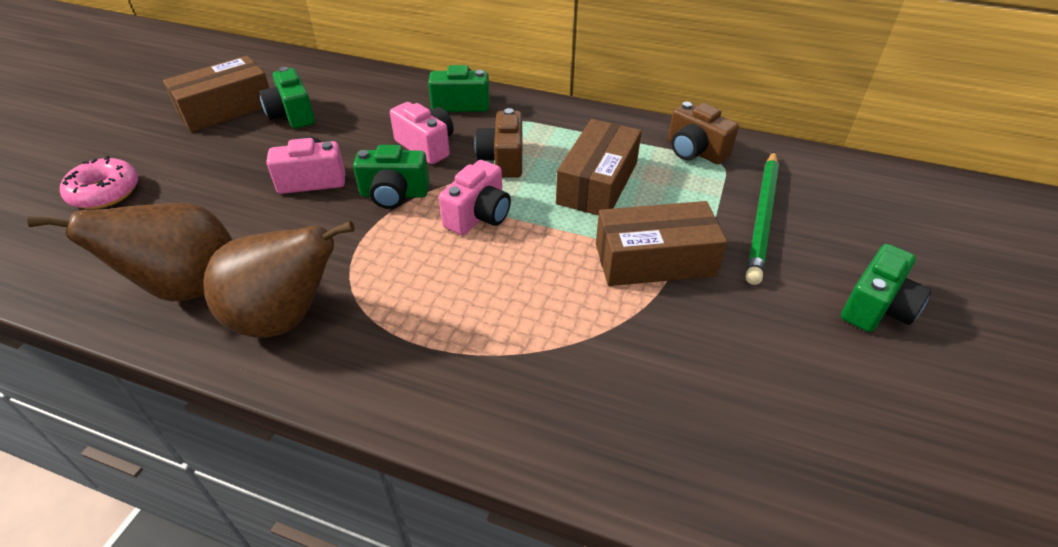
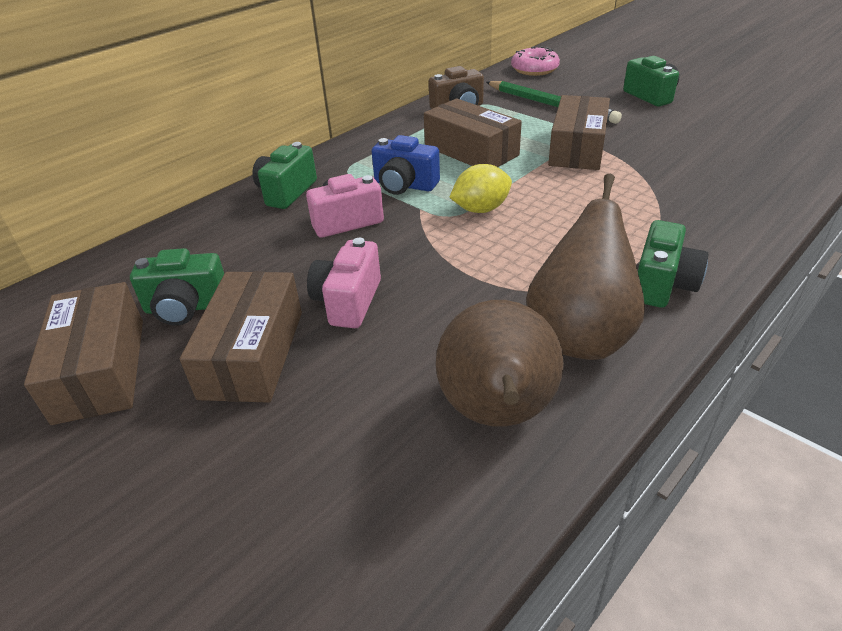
camera: 65 degrees left, 5 degrees down
pink donut [60,156,138,209] -> pink donut moved to [511,47,560,76]
green camera [353,145,430,209] -> green camera moved to [638,220,708,308]
pink camera [439,160,511,235] -> yellow lemon [449,164,512,213]
brown camera [475,108,522,178] -> blue camera [371,135,440,195]
none -> brown box [180,271,302,403]

